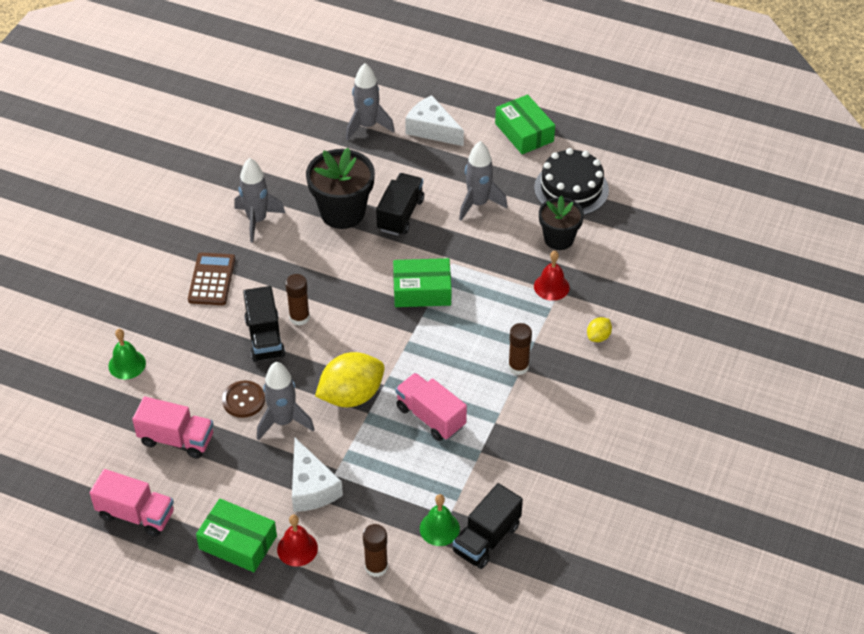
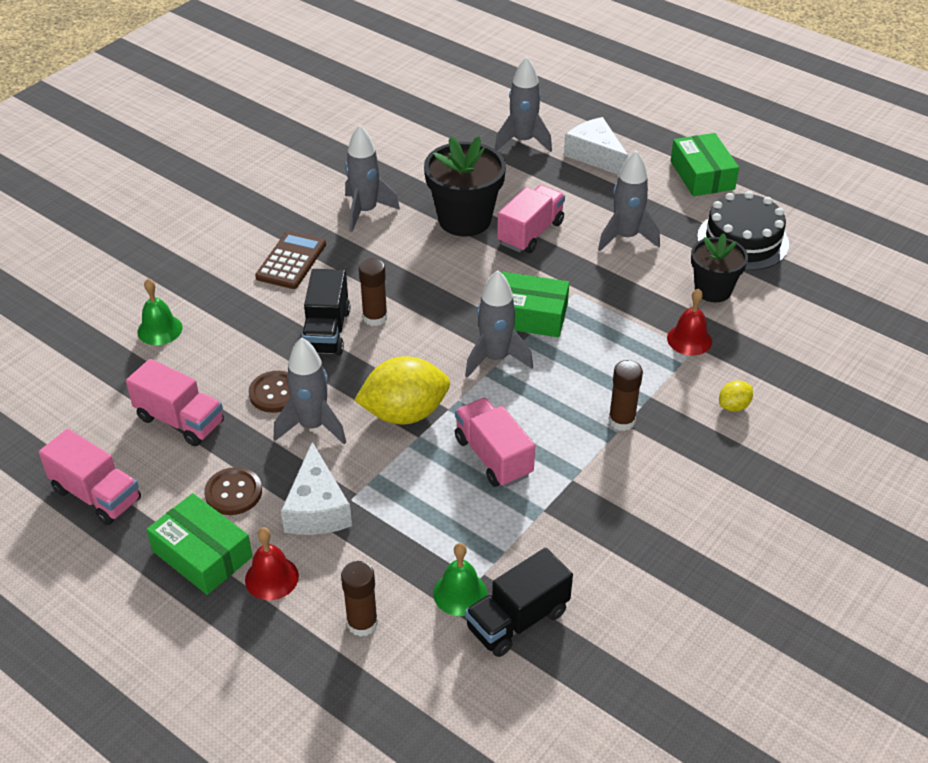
camera: 15 degrees right, 5 degrees down
black truck [376,173,424,236] -> pink truck [497,185,565,253]
none -> brown button [204,467,262,515]
none -> grey rocket [465,270,533,378]

